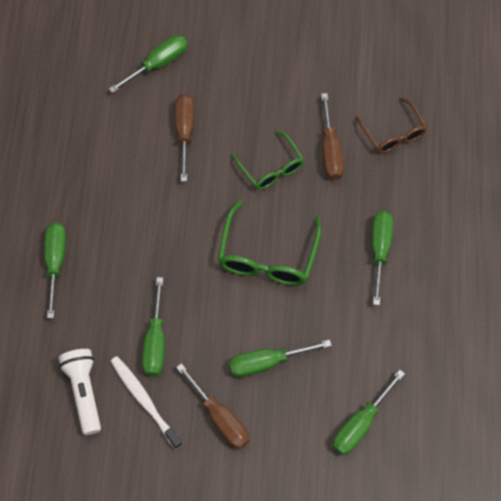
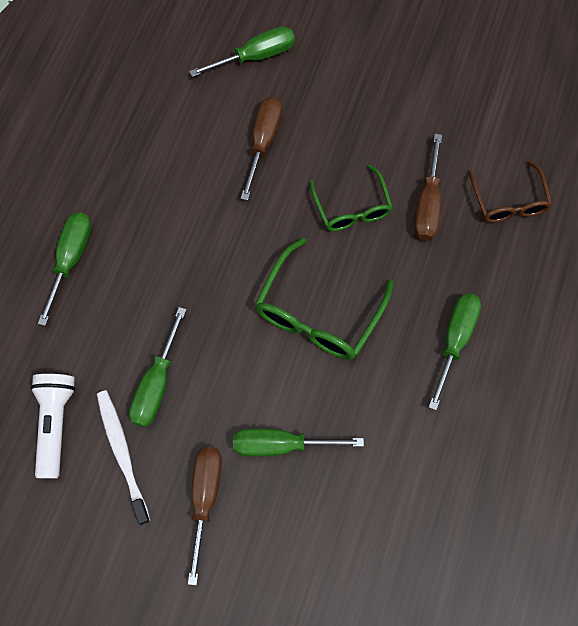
camera: 15 degrees right, 5 degrees up
brown screwdriver [176,363,249,449] -> brown screwdriver turned 150 degrees counterclockwise [188,447,222,585]
green screwdriver [333,370,405,455] -> none

